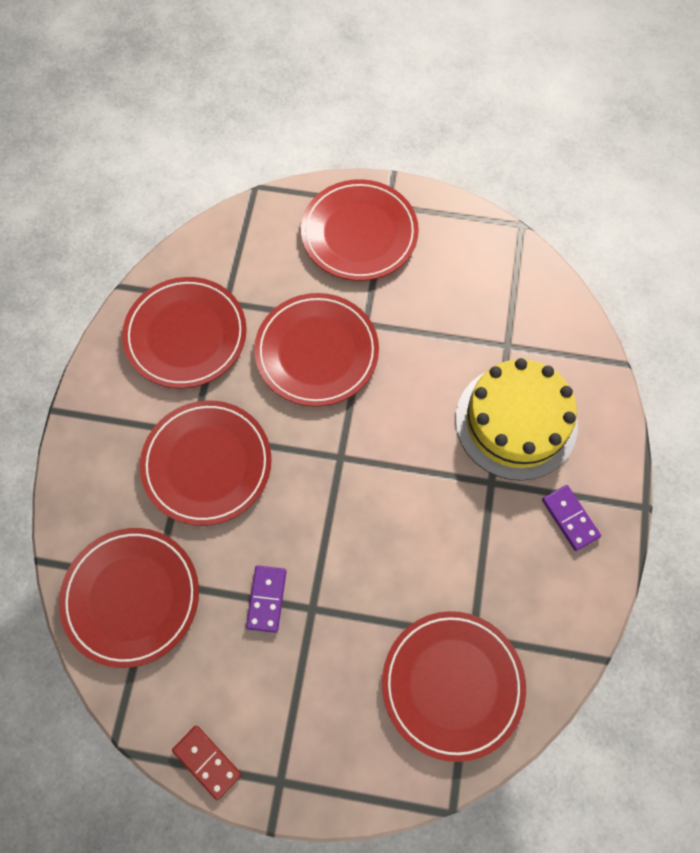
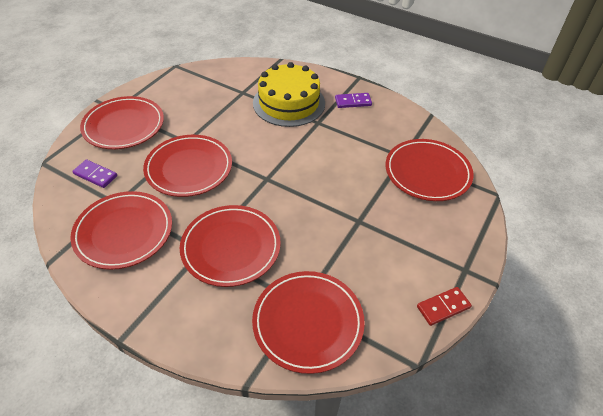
camera: 70 degrees left, 20 degrees down
purple domino [246,566,286,633] -> purple domino moved to [72,160,117,188]

